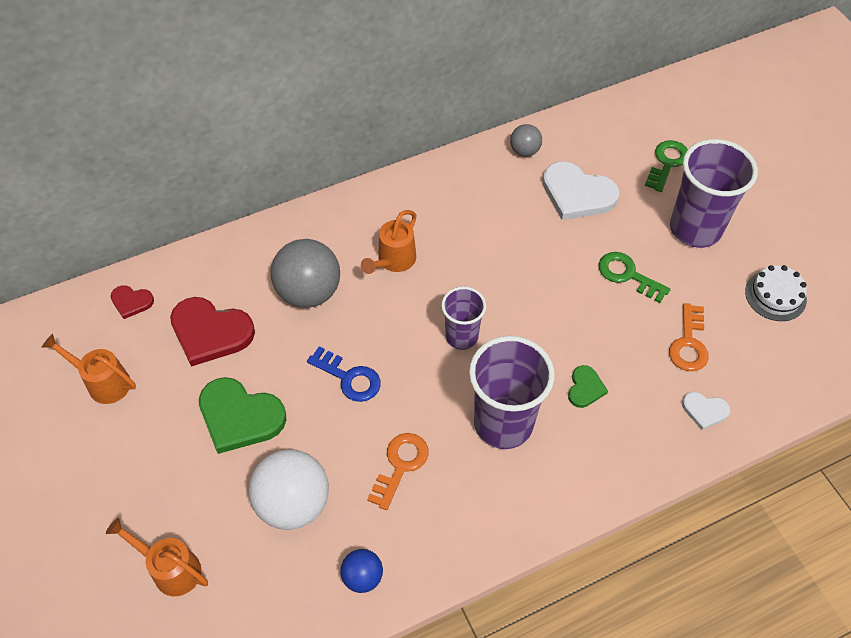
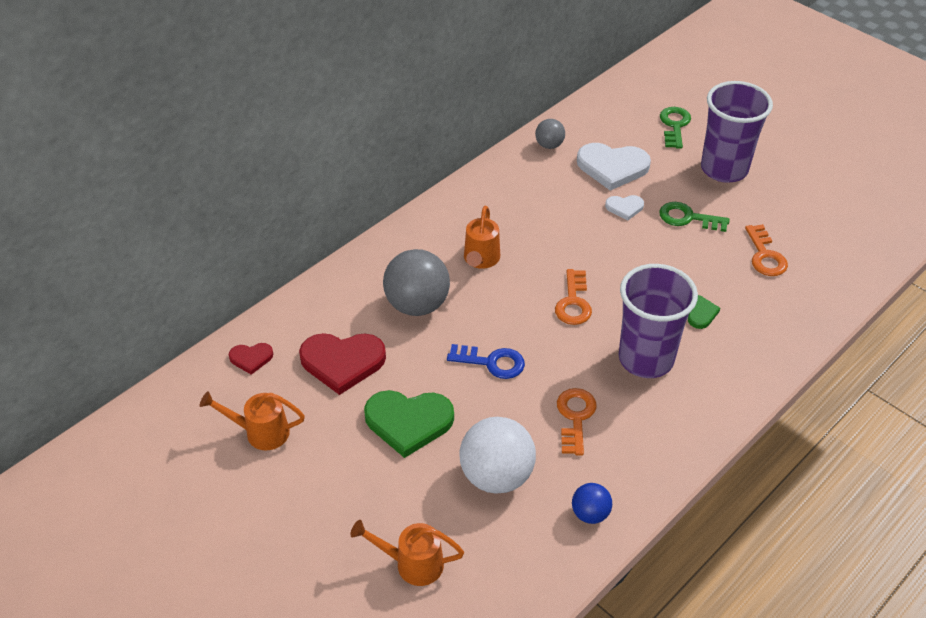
camera: 20 degrees left, 10 degrees down
purple cup [441,286,486,350] -> orange key [555,269,592,325]
white heart [682,392,730,430] -> white heart moved to [605,195,644,221]
white cake [745,265,807,321] -> none

